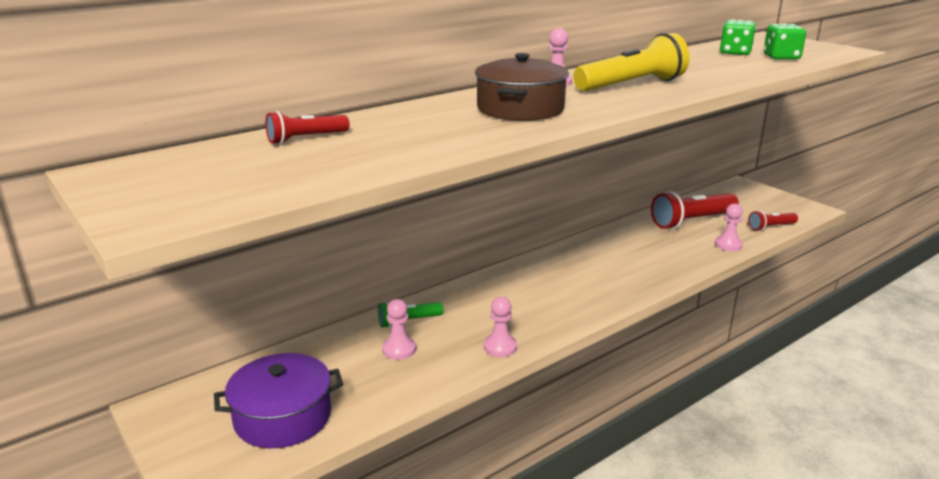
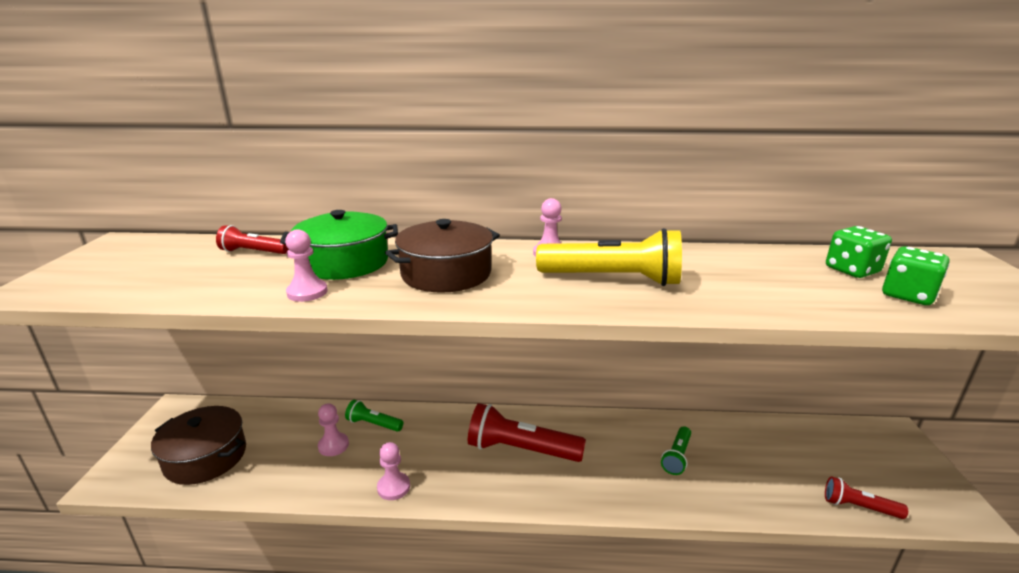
camera: 40 degrees right, 0 degrees up
purple pot [214,353,343,448] -> brown pot [151,406,246,485]
red flashlight [651,191,739,229] -> red flashlight moved to [468,403,586,462]
pink pawn [715,203,743,251] -> pink pawn moved to [285,229,328,302]
none -> green pot [280,210,398,280]
none -> green flashlight [661,426,691,475]

